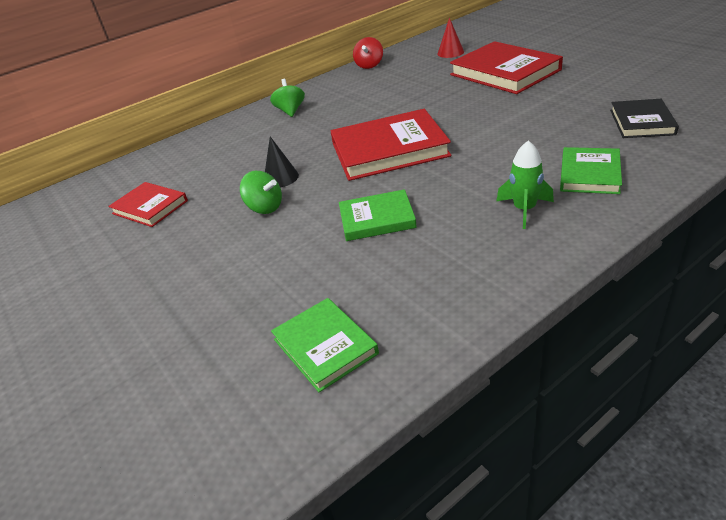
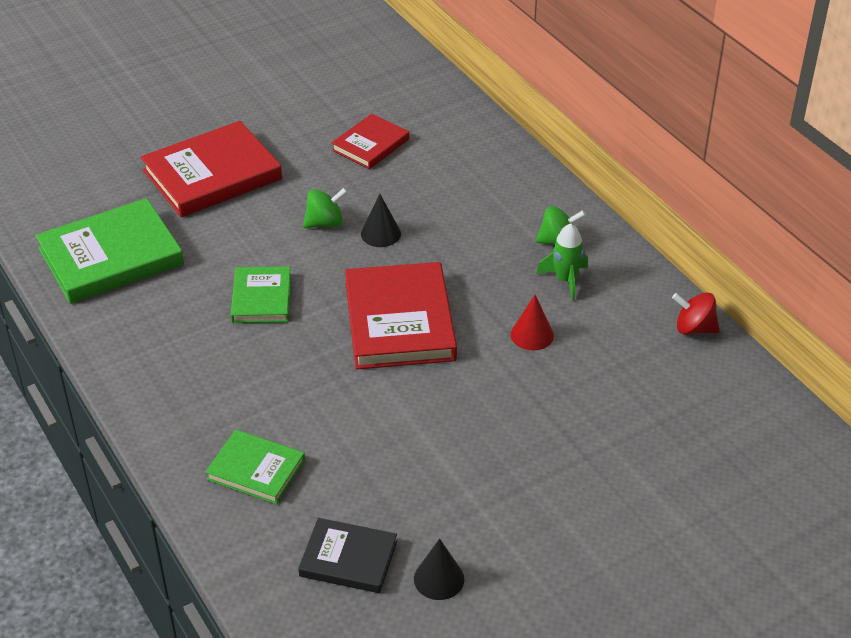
camera: 90 degrees right, 5 degrees up
green spinning top [240,171,282,214] -> green spinning top turned 150 degrees counterclockwise [303,188,347,228]
green book [271,298,379,392] -> green book [36,198,184,304], size x1.75
red cone [438,18,464,58] -> red cone moved to [511,295,554,350]
red book [450,41,563,94] -> red book moved to [141,121,282,217]
green rocket [497,140,554,229] -> green rocket moved to [536,223,588,301]
none -> black cone [414,539,465,600]

